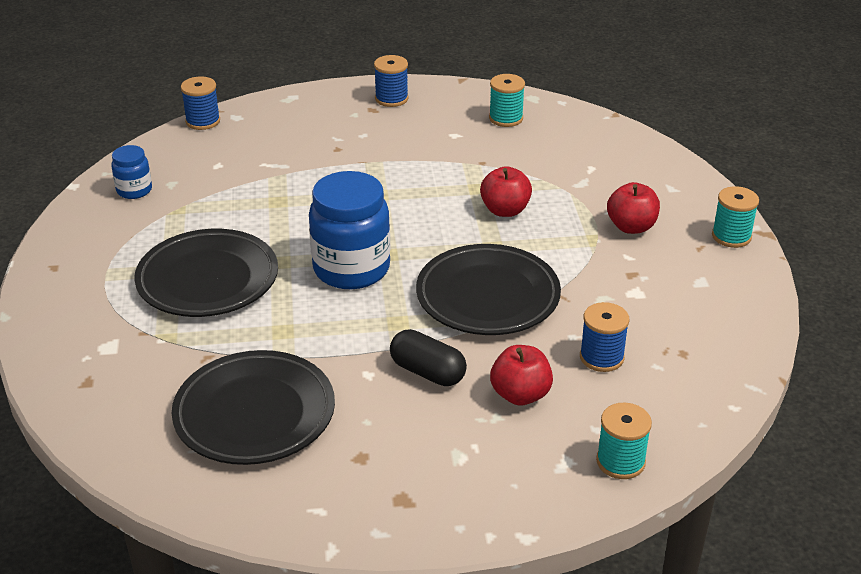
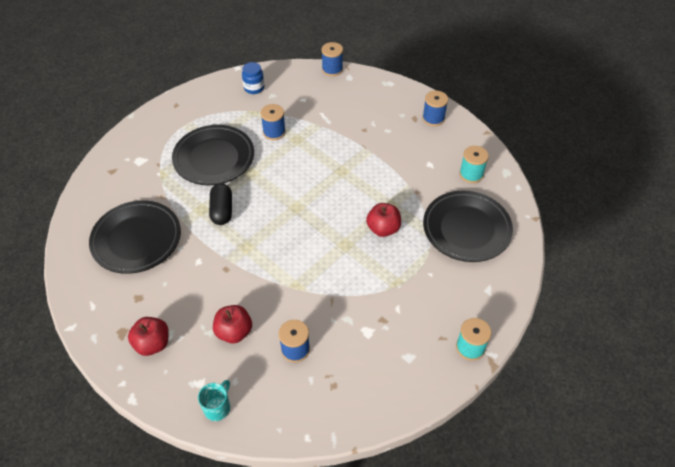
camera: 50 degrees right, 15 degrees up
blue jar [309,171,390,289] -> none
black capsule [390,329,467,386] -> black capsule moved to [209,183,232,225]
black plate [416,244,561,335] -> black plate moved to [423,191,513,262]
turquoise spool [596,403,652,479] -> turquoise mug [198,380,230,421]
red apple [607,182,660,234] -> red apple moved to [128,317,169,356]
none -> blue spool [260,104,286,140]

